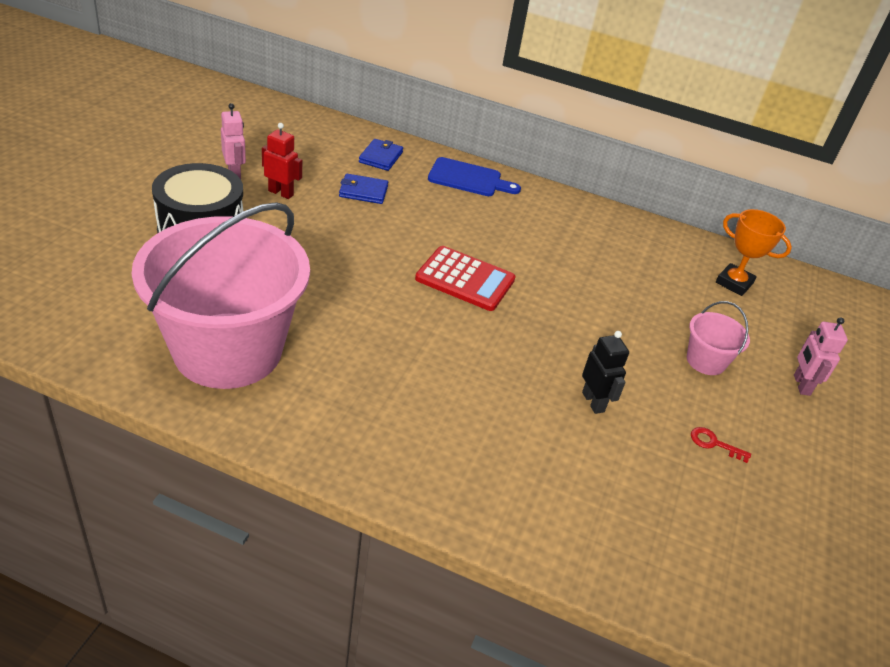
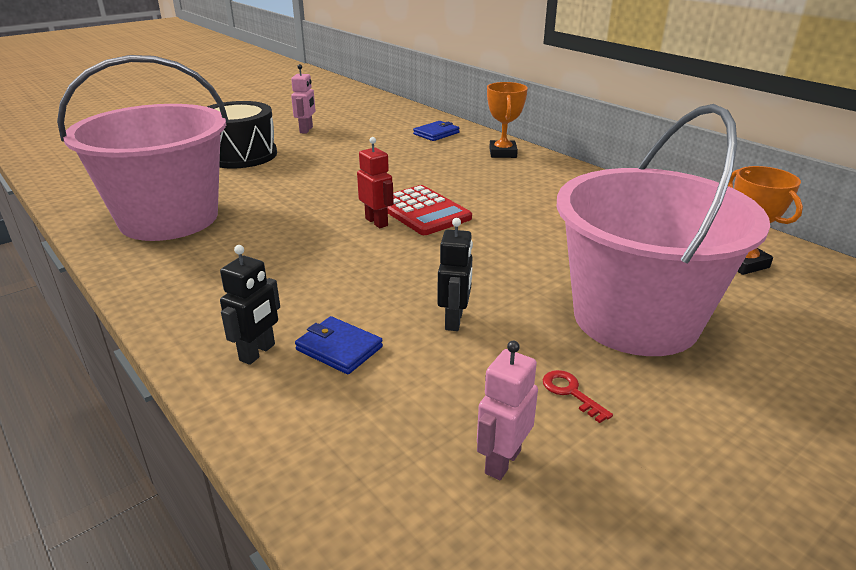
camera: 35 degrees right, 10 degrees down
red robot [262,123,302,199] -> red robot moved to [357,137,394,228]
blue wallet [339,174,388,204] -> blue wallet moved to [295,316,383,374]
blue cutting board [428,157,521,196] -> orange trophy [487,82,528,158]
pink bucket [687,301,750,375] -> pink bucket [557,104,770,356], size x2.45
pink robot [794,317,848,396] -> pink robot moved to [477,341,538,480]
none -> black robot [220,245,280,365]

